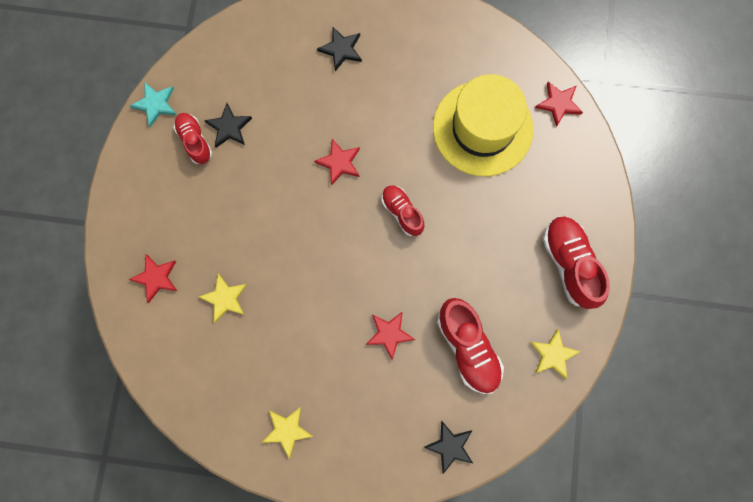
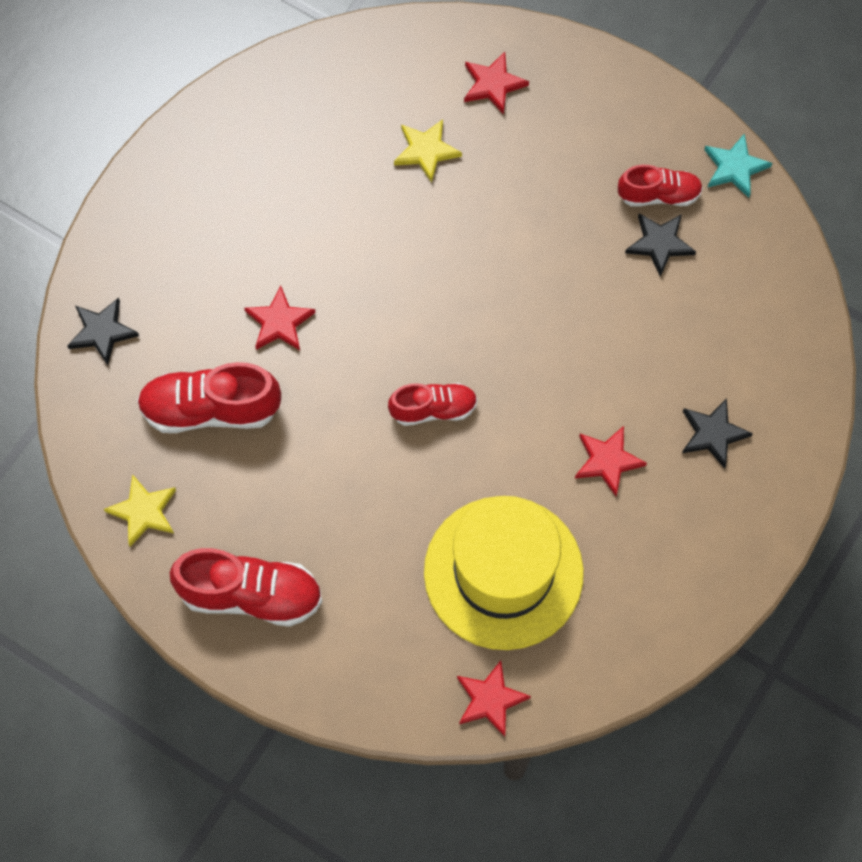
camera: 115 degrees right, 10 degrees down
yellow star [262,407,313,458] -> none
red star [314,139,360,186] -> red star moved to [575,426,647,496]

